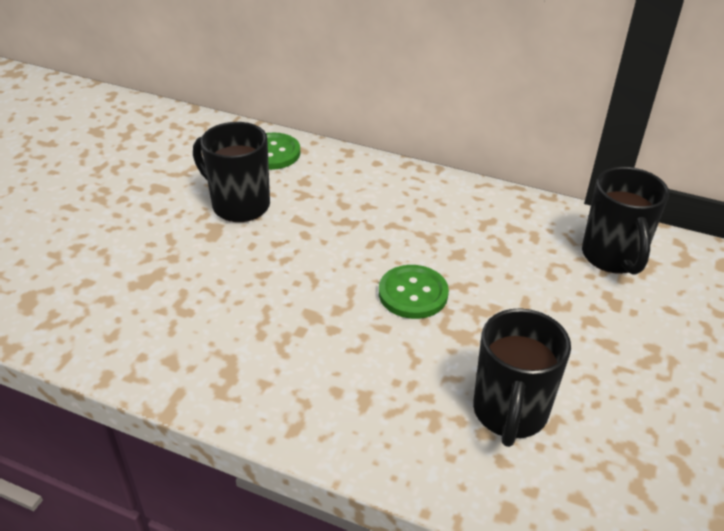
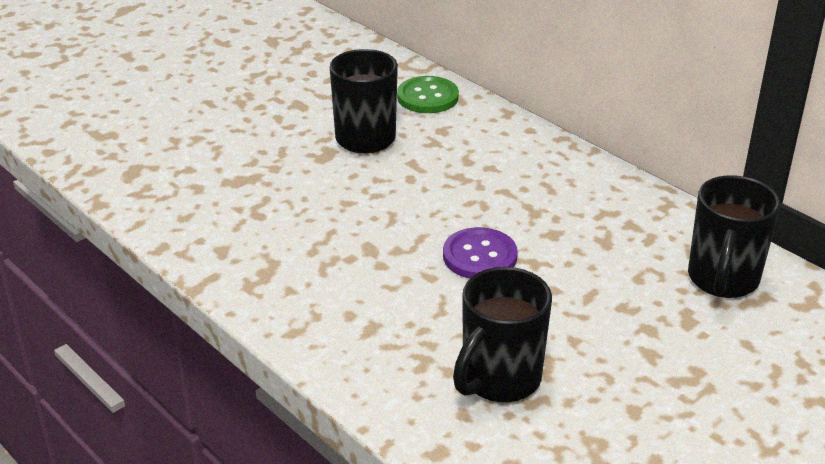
camera: 25 degrees right, 5 degrees down
green button [379,265,449,319] -> purple button [443,227,518,279]

